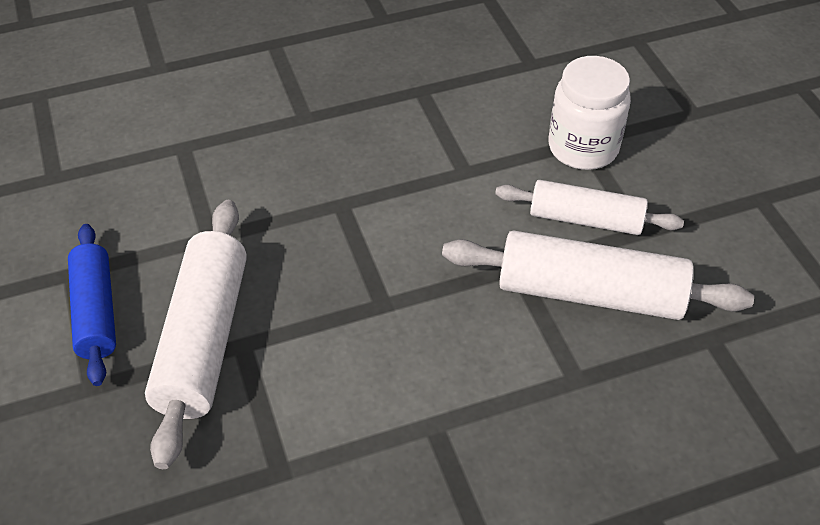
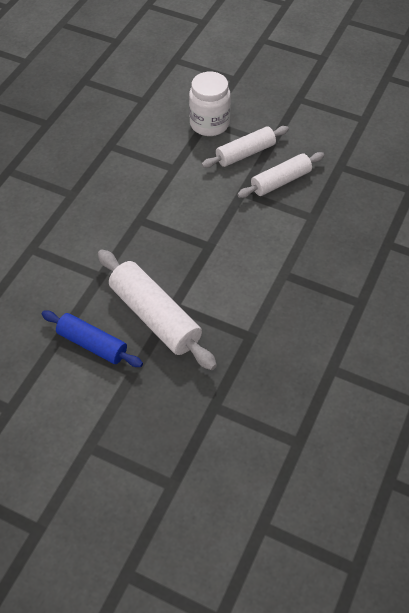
camera: 45 degrees left, 5 degrees up
white rolling pin [442,231,754,320] -> white rolling pin [237,152,324,198], size x0.65

